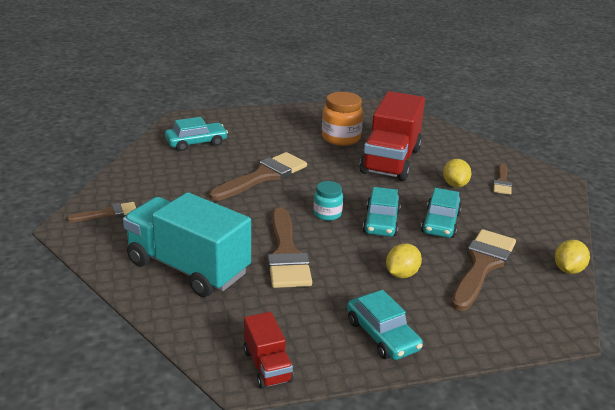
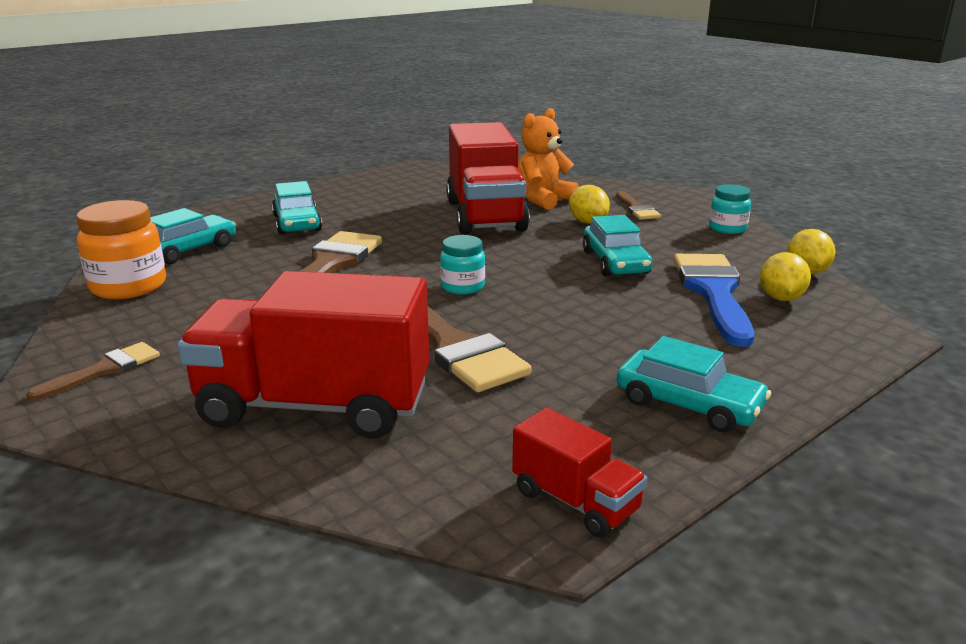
camera: 25 degrees left, 5 degrees down
turquoise truck [123,192,251,297] -> red truck [177,271,429,439]
orange jar [322,92,363,146] -> orange jar moved to [76,200,166,299]
turquoise car [363,187,401,237] -> turquoise car moved to [272,181,322,235]
yellow lemon [386,244,422,278] -> yellow lemon moved to [760,252,811,301]
brown brush [451,229,516,311] -> blue brush [674,254,754,347]
none -> orange teddy bear [518,108,579,210]
none -> turquoise jar [709,184,751,234]

